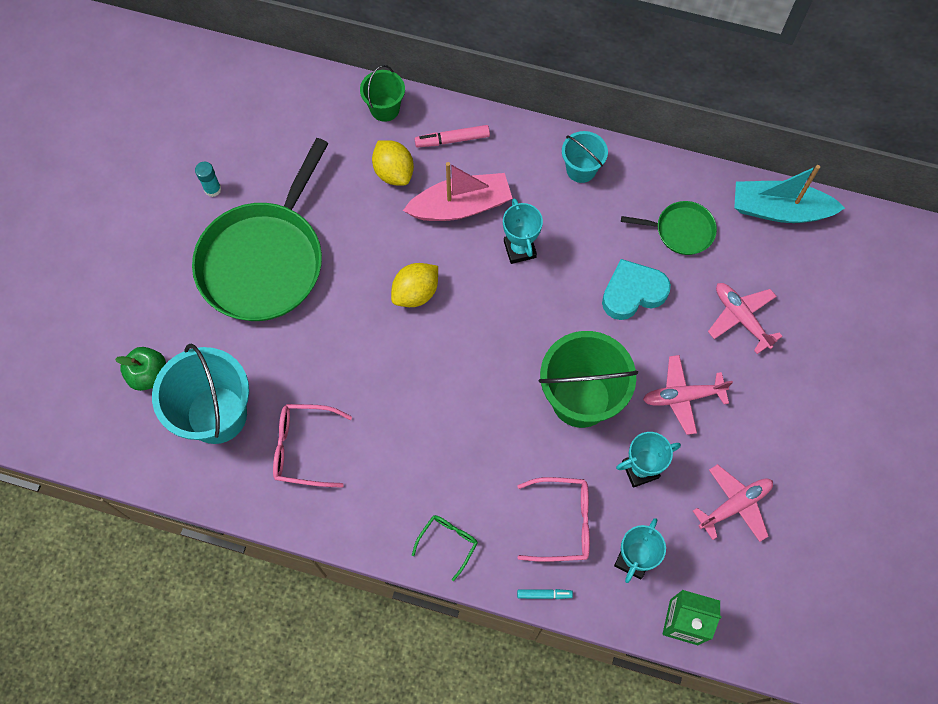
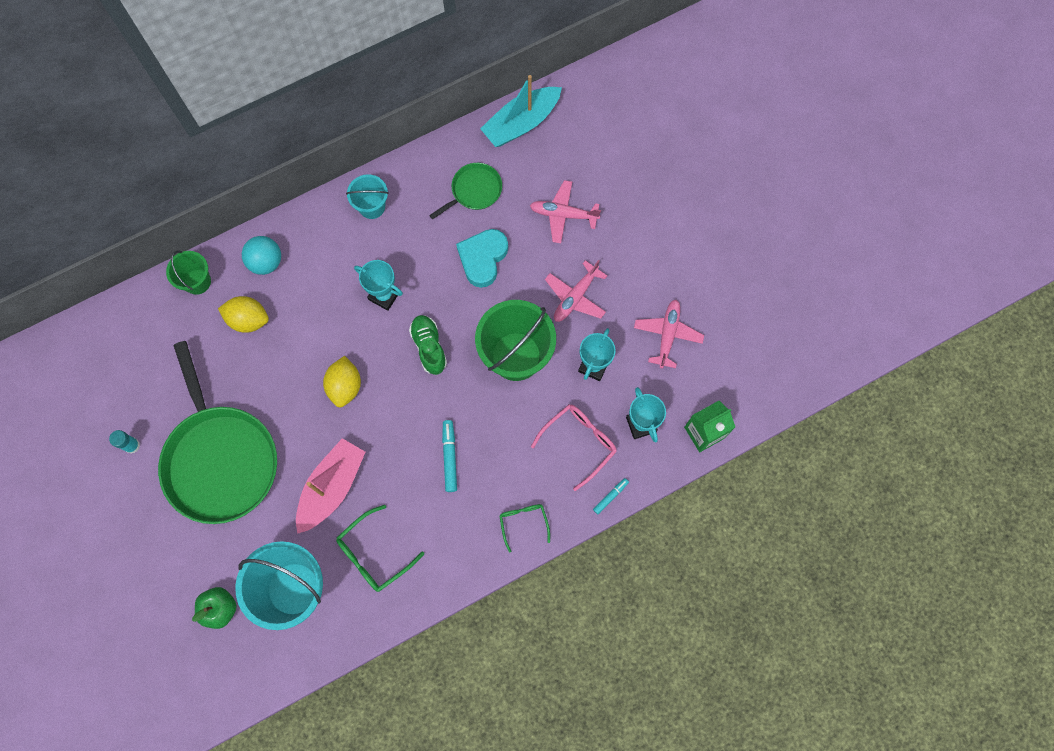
camera: 45 degrees left, 5 degrees up
pink glasses [273,404,352,488] -> green glasses [336,505,424,592]
pink boat [403,162,513,221] -> pink boat moved to [296,438,365,534]
pink marker [415,125,490,147] -> turquoise ball [242,236,281,275]
none -> green shoe [409,315,447,375]
none -> turquoise marker [442,420,457,492]

